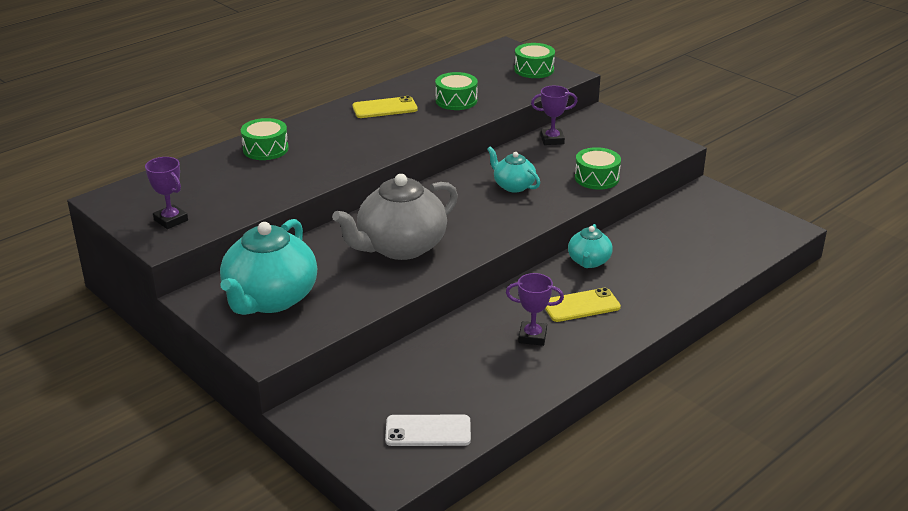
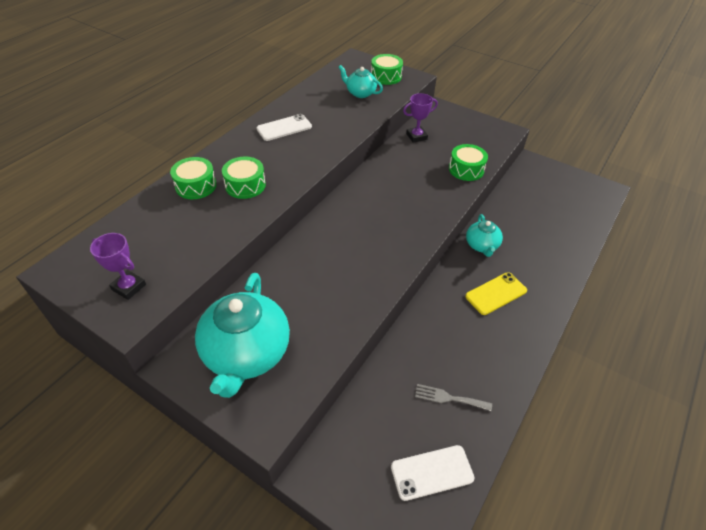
camera: 15 degrees left, 15 degrees up
grey teapot [332,174,458,260] -> none
yellow phone [352,96,418,118] -> white phone [256,114,312,141]
green drum [435,72,478,110] -> green drum moved to [222,156,266,199]
turquoise teapot [487,146,540,193] -> turquoise teapot moved to [339,65,383,98]
purple trophy [506,273,564,346] -> none
none -> grey fork [415,384,492,411]

